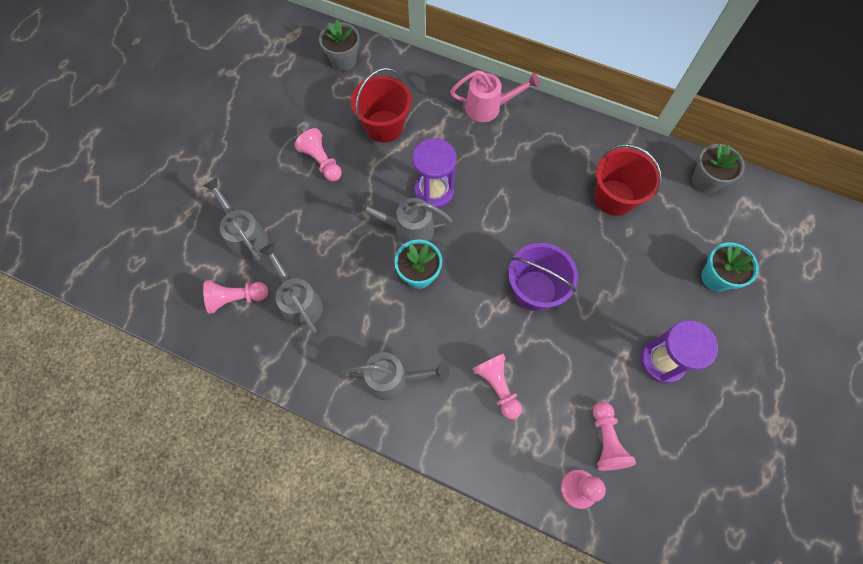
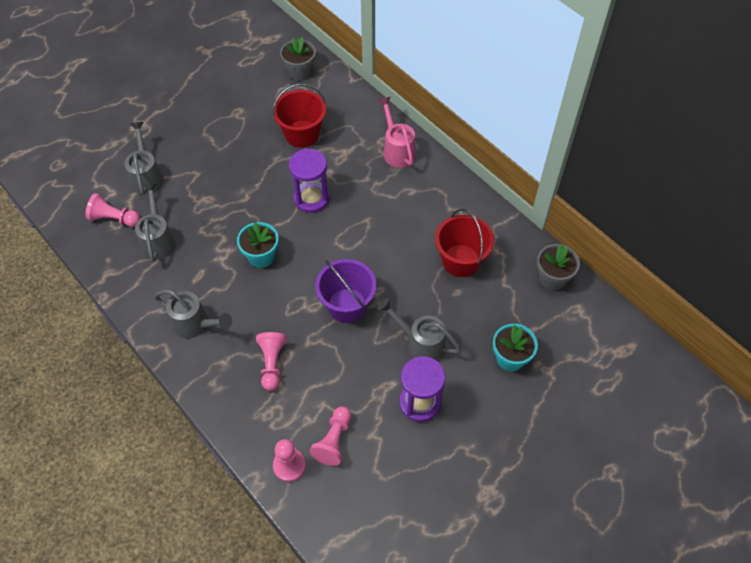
camera: 25 degrees right, 10 degrees down
pink pawn [294,128,342,181] -> none
grey watering can [354,198,452,244] -> grey watering can moved to [377,298,461,361]
pink watering can [450,70,540,122] -> pink watering can turned 135 degrees counterclockwise [378,97,416,168]

